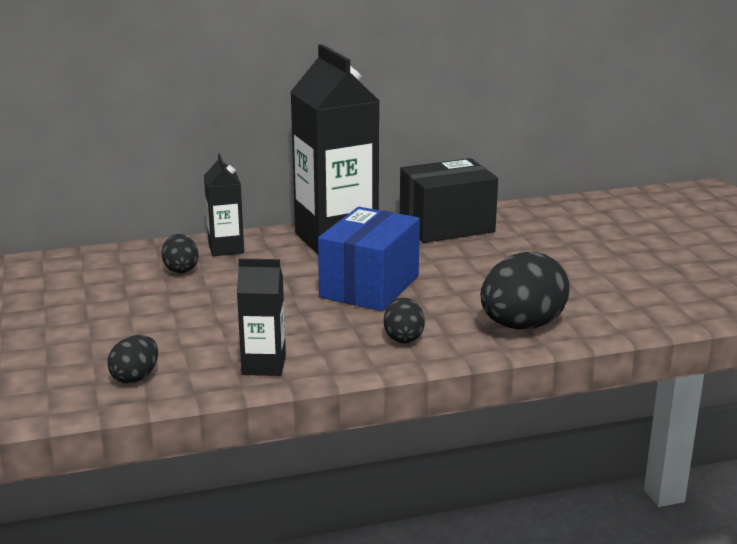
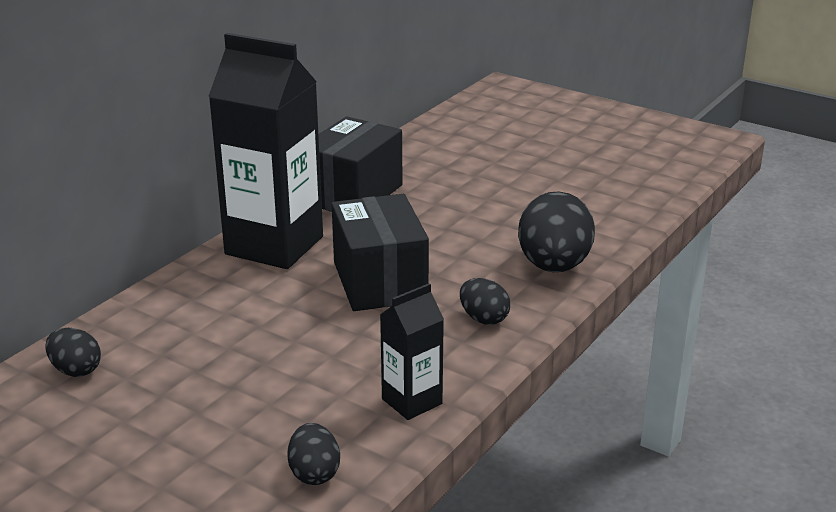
camera: 40 degrees left, 5 degrees up
black egg [162,234,199,273] -> black egg moved to [45,328,101,377]
black carton [204,154,244,256] -> none
blue box [318,207,420,311] -> black box [332,194,429,311]

